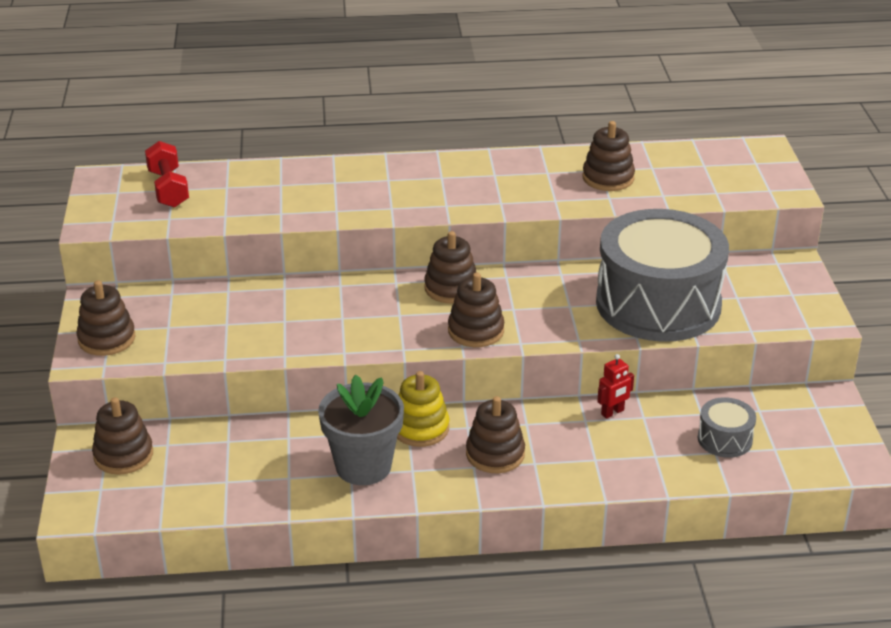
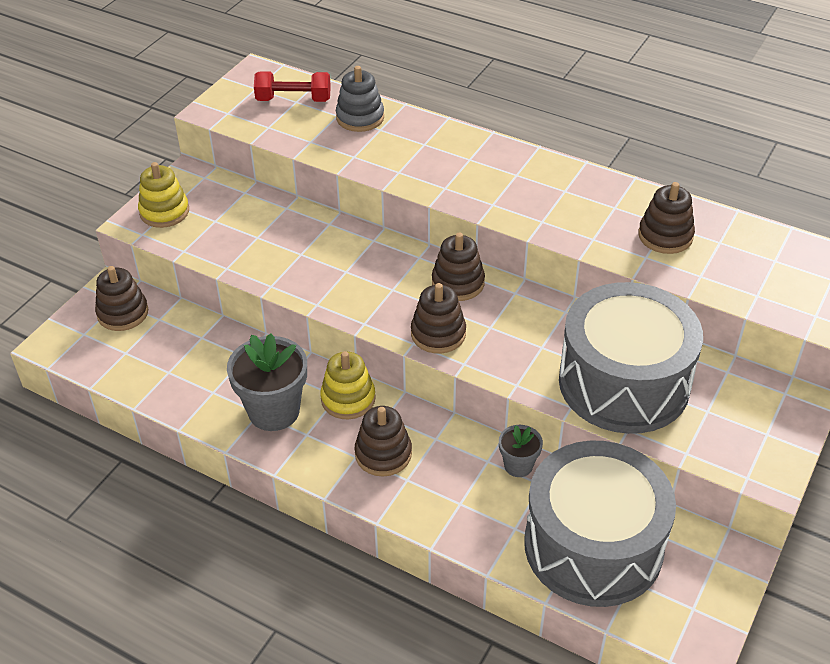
camera: 35 degrees right, 10 degrees up
brown stacking toy [76,280,135,356] -> yellow stacking toy [138,162,189,228]
red dumbbell [145,141,189,208] -> red dumbbell turned 75 degrees clockwise [254,71,331,102]
red robot [597,354,634,419] -> grey flower pot [499,425,543,477]
grey drum [698,397,756,458] -> grey drum [524,440,676,607], size x2.42
none -> grey stacking toy [336,66,384,132]

